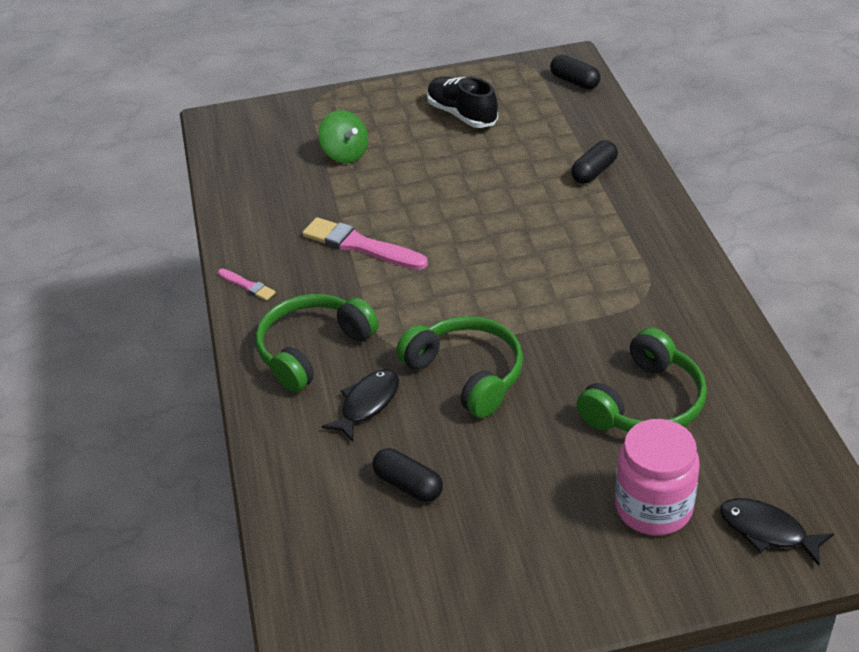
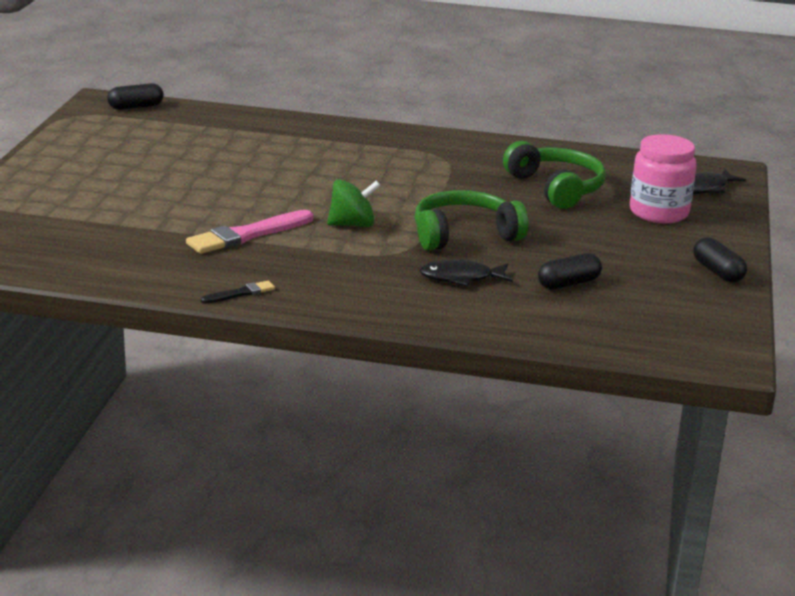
camera: 70 degrees left, 15 degrees down
pink brush [218,269,276,301] -> black brush [201,280,275,304]
green headphones [255,294,379,392] -> none
green spinning top [318,110,368,163] -> green spinning top moved to [327,179,381,227]
black fish [321,369,399,442] -> black fish turned 60 degrees counterclockwise [419,259,513,287]
black shoe [427,77,498,128] -> none
black capsule [571,140,618,184] -> black capsule moved to [693,237,747,282]

